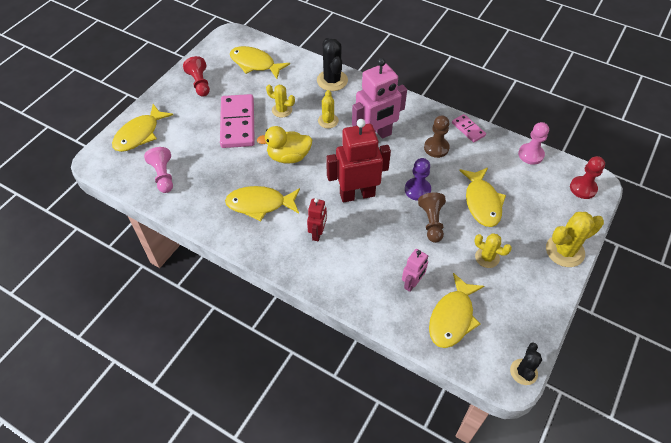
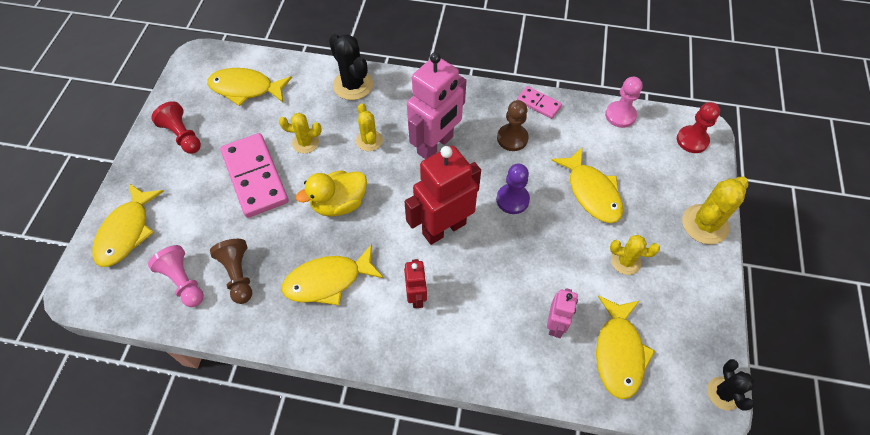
camera: 20 degrees left, 5 degrees up
brown pawn [418,193,446,243] -> brown pawn moved to [210,239,252,304]

